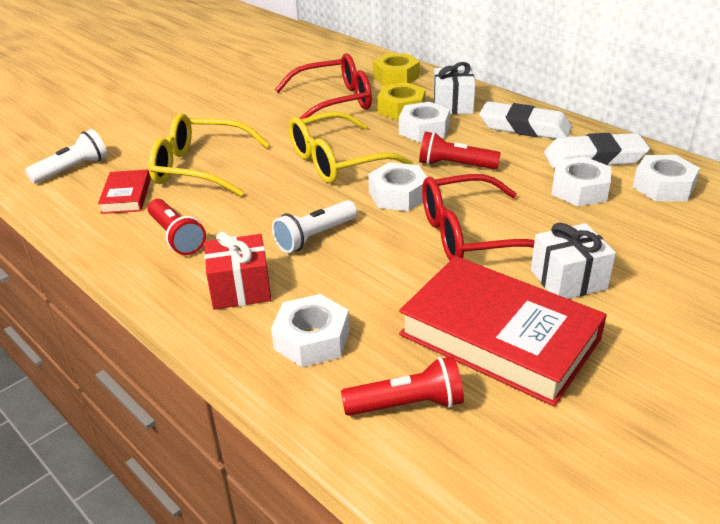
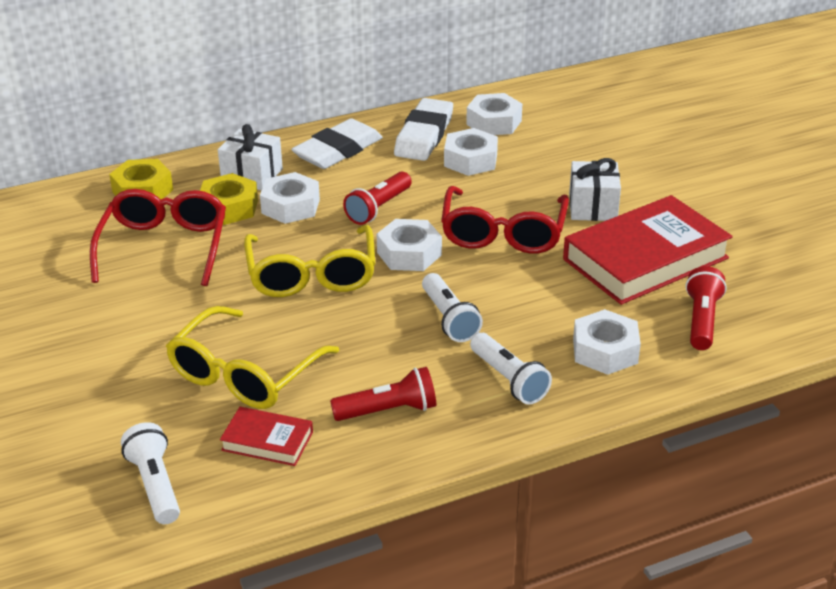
camera: 70 degrees left, 0 degrees up
red gift [204,232,271,310] -> white flashlight [470,333,552,404]

